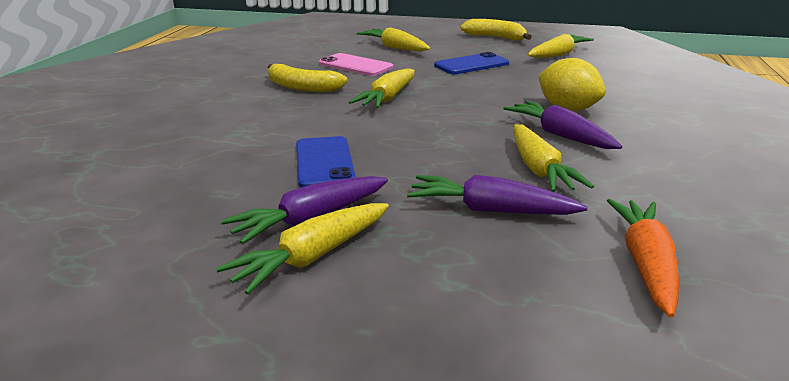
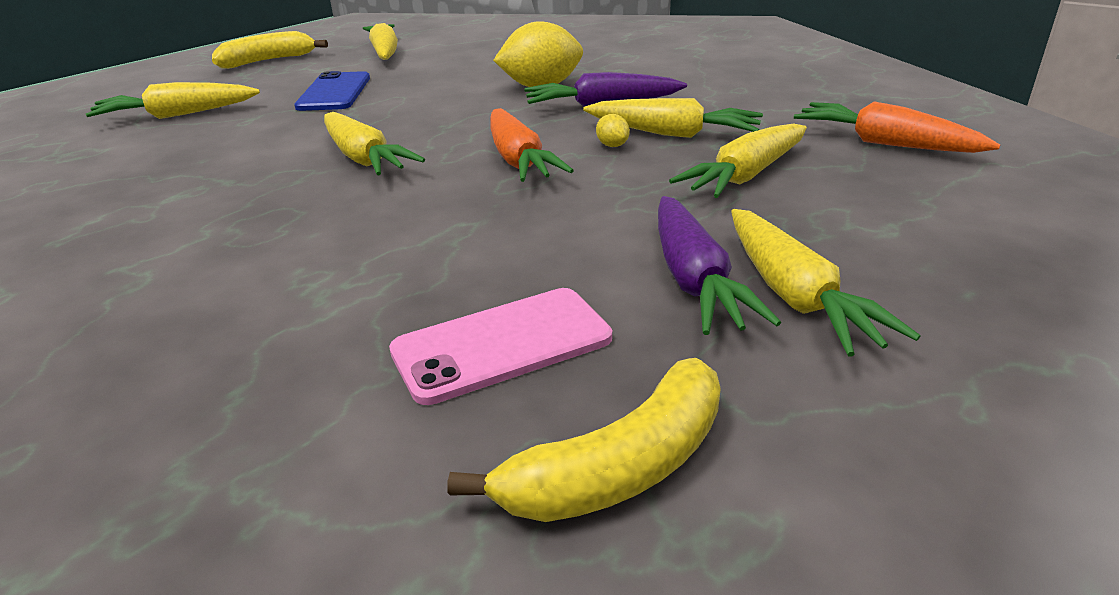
camera: 60 degrees left, 5 degrees up
yellow banana [268,64,348,92] -> yellow banana moved to [448,358,721,522]
blue phone [296,136,356,188] -> none
pink phone [319,53,393,76] -> pink phone moved to [389,288,612,405]
purple carrot [407,175,588,215] -> yellow carrot [669,124,807,198]
none -> orange carrot [490,108,574,182]
none -> yellow lemon [596,114,630,147]

